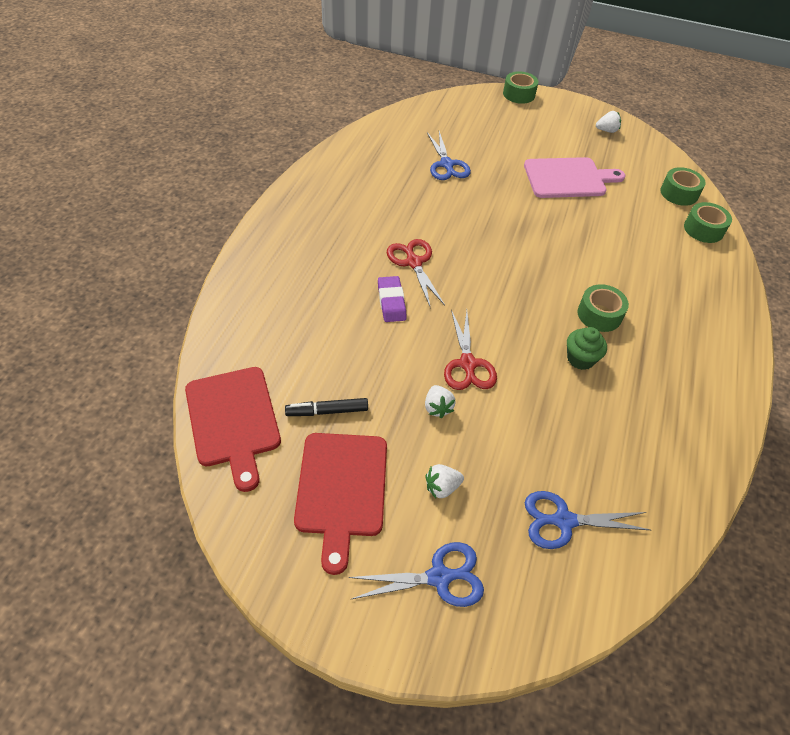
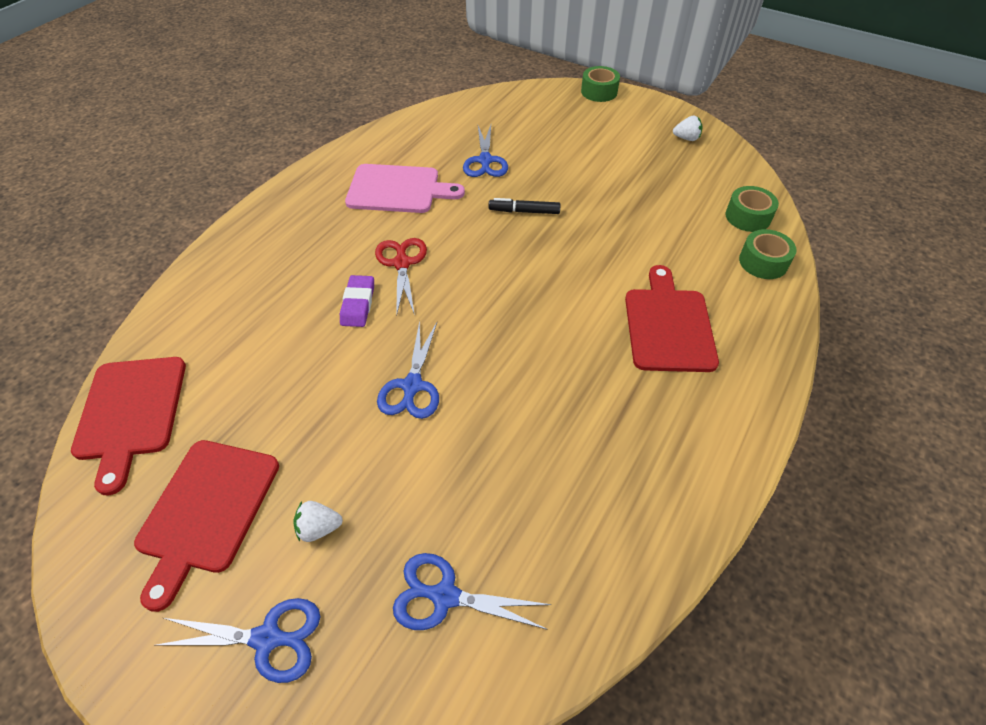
camera: 15 degrees right, 0 degrees up
black marker [285,398,368,416] -> black marker moved to [488,198,560,214]
white strawberry [425,385,456,418] -> none
red scissors [444,310,497,390] -> blue scissors [377,321,439,419]
pink cutting board [524,157,625,198] -> pink cutting board moved to [345,164,465,213]
green cupcake [567,327,607,370] -> none
green tape [577,284,629,332] -> none
none -> red cutting board [625,265,719,372]

